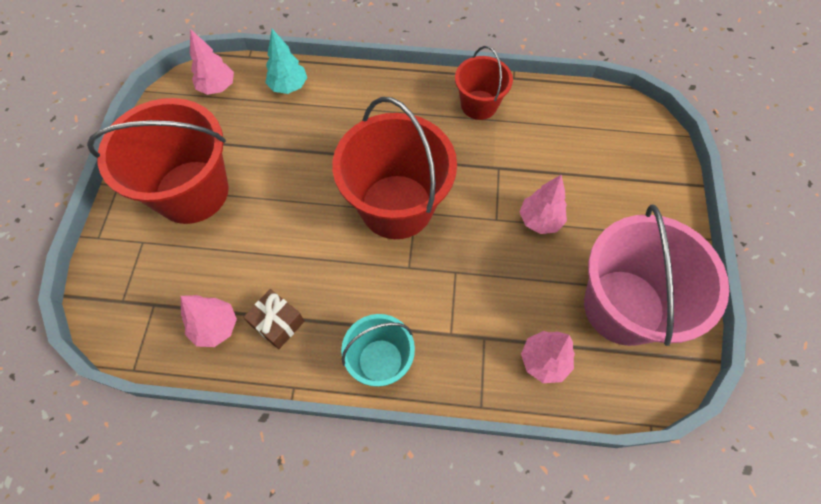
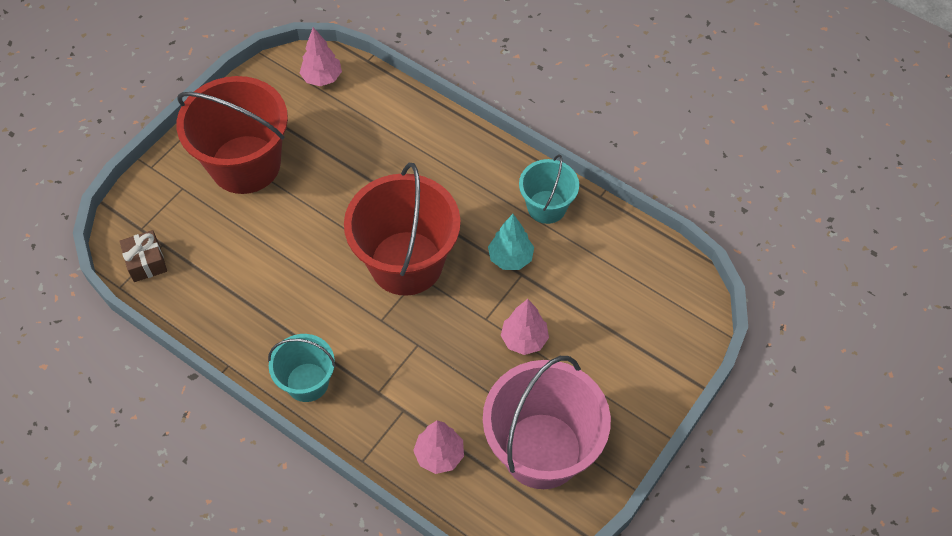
camera: 30 degrees right, 5 degrees down
pink tree [181,295,237,347] -> none
brown gift [243,289,305,349] -> brown gift moved to [119,230,167,282]
turquoise tree [265,29,307,94] -> turquoise tree moved to [488,214,534,270]
red bucket [455,46,513,120] -> turquoise bucket [519,154,579,224]

